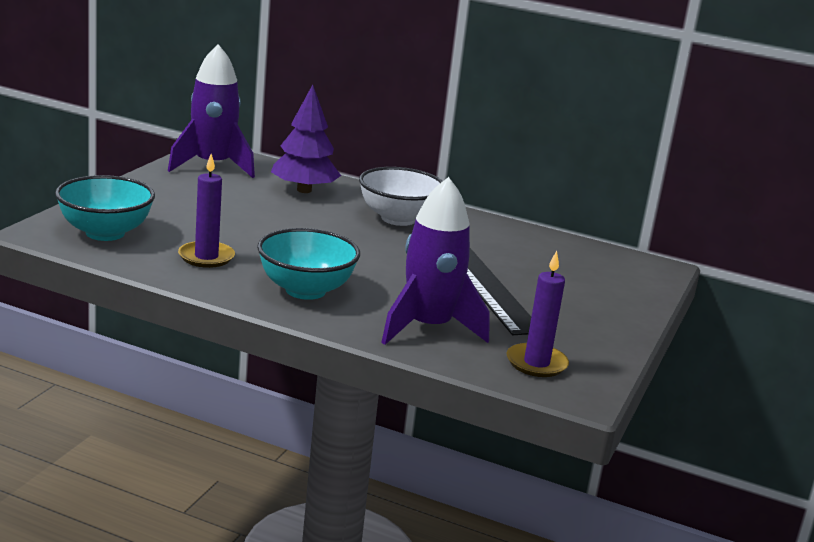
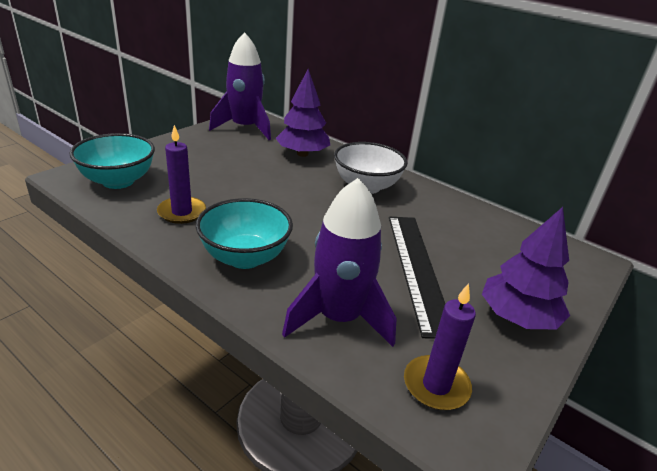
camera: 15 degrees right, 10 degrees up
none -> purple tree [482,207,570,329]

